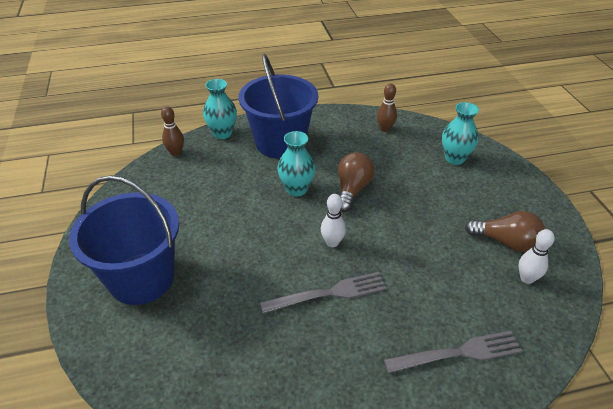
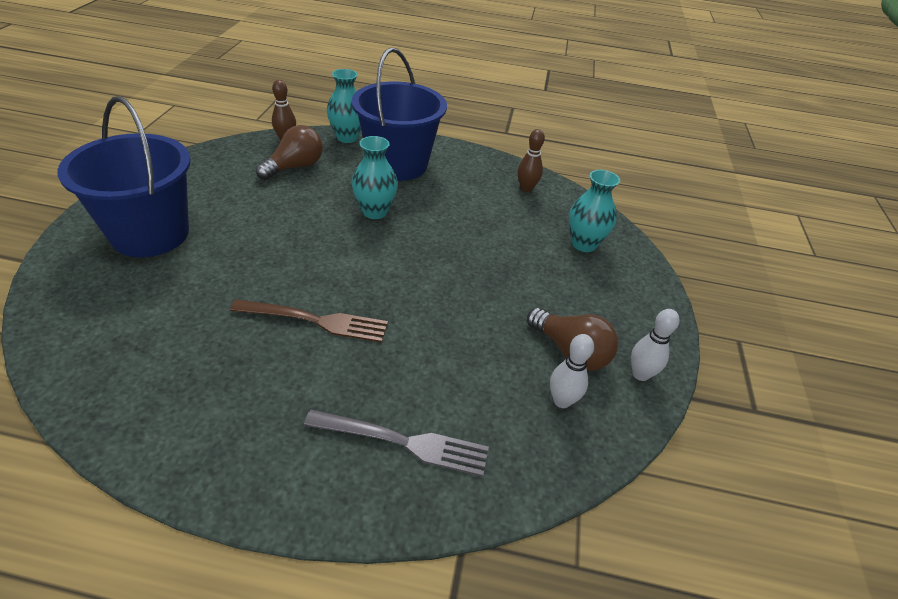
camera: 20 degrees right, 0 degrees up
grey fork [260,272,387,314] -> brown fork [230,299,388,343]
white bowling pin [321,194,346,247] -> white bowling pin moved to [631,309,679,381]
brown light bulb [338,152,374,212] -> brown light bulb moved to [256,125,323,180]

